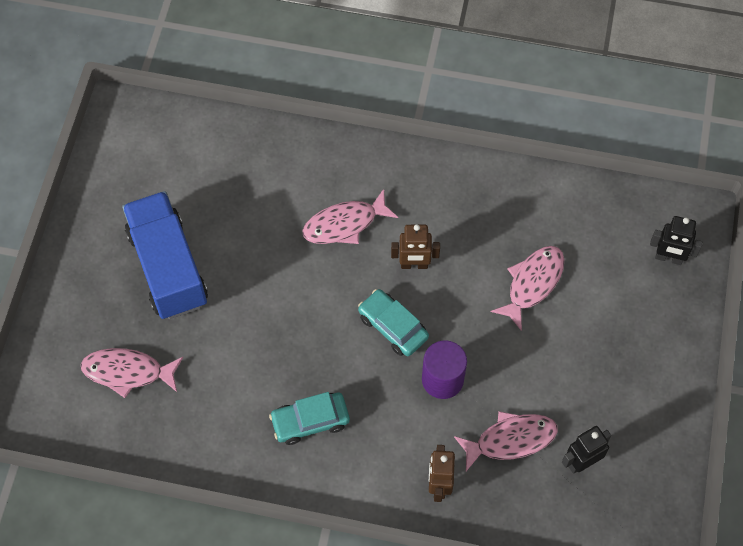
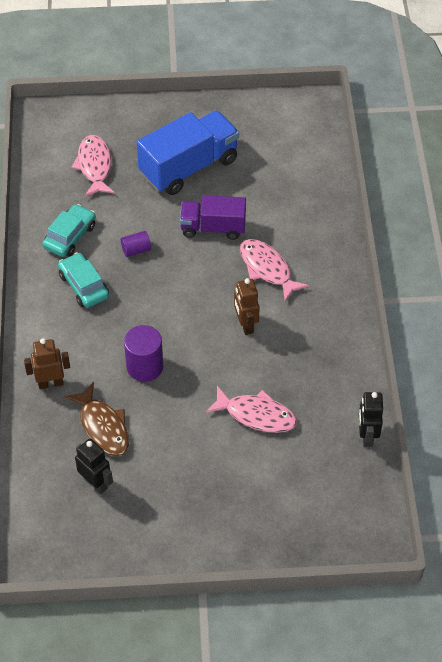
camera: 75 degrees right, 10 degrees down
turquoise car [358,289,429,356] -> turquoise car moved to [42,204,96,257]
pink fish [454,411,558,471] -> brown fish [65,382,129,456]
black robot [650,216,703,265] -> black robot moved to [359,392,383,447]
none -> purple cylinder [121,231,151,257]
none -> purple truck [180,195,246,240]

